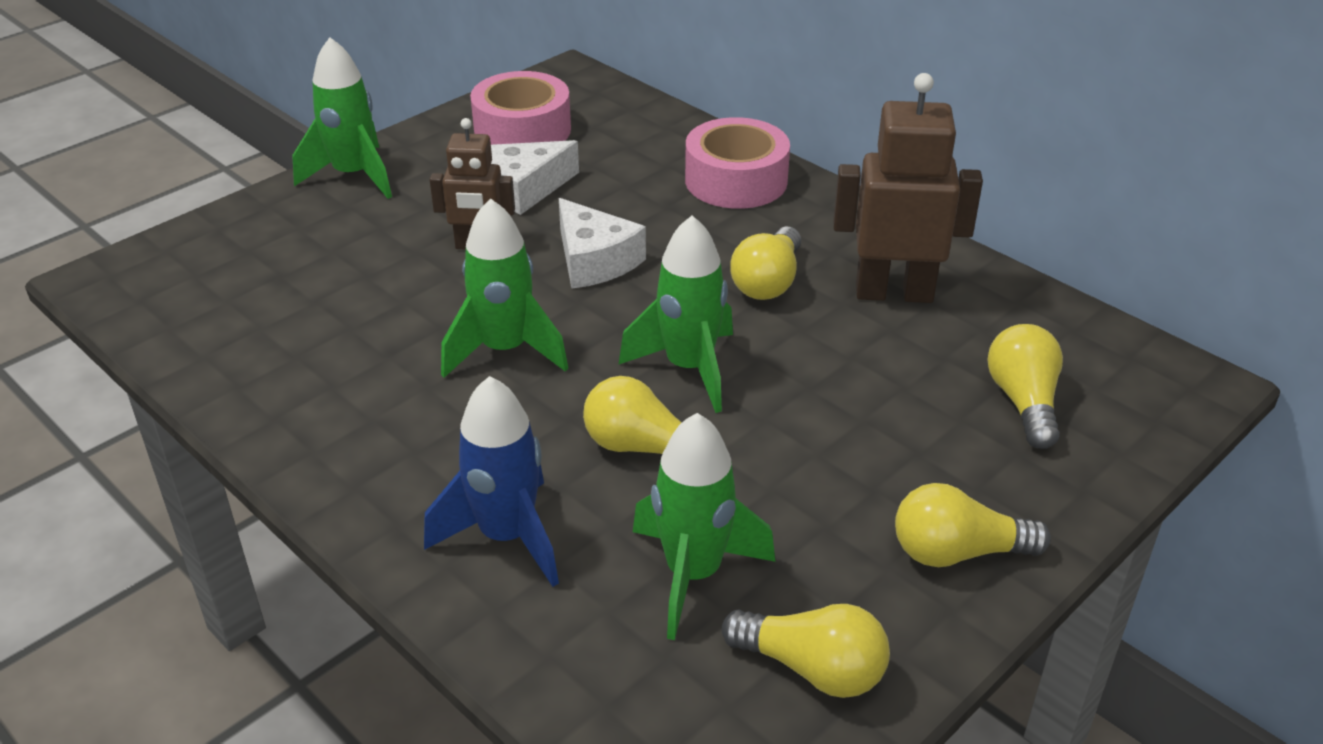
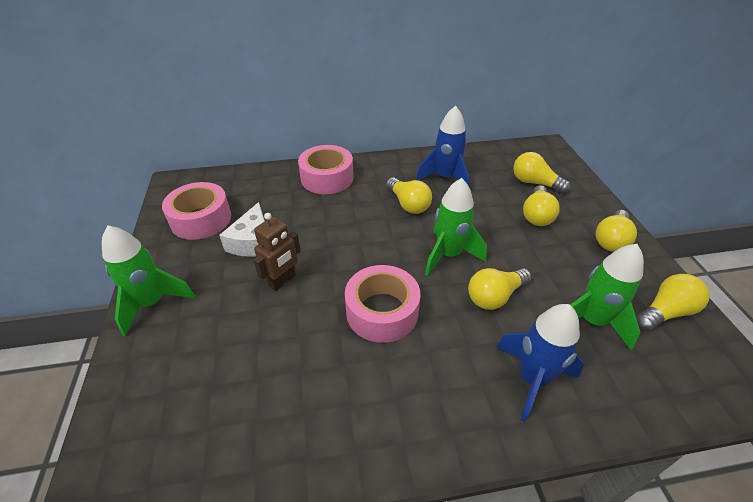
camera: 55 degrees left, 5 degrees up
green rocket [441,198,568,378] -> pink tape [345,265,420,343]
white cheese [559,198,646,289] -> none
brown robot [833,73,983,303] -> blue rocket [416,106,470,186]
none -> yellow light bulb [523,185,560,226]

